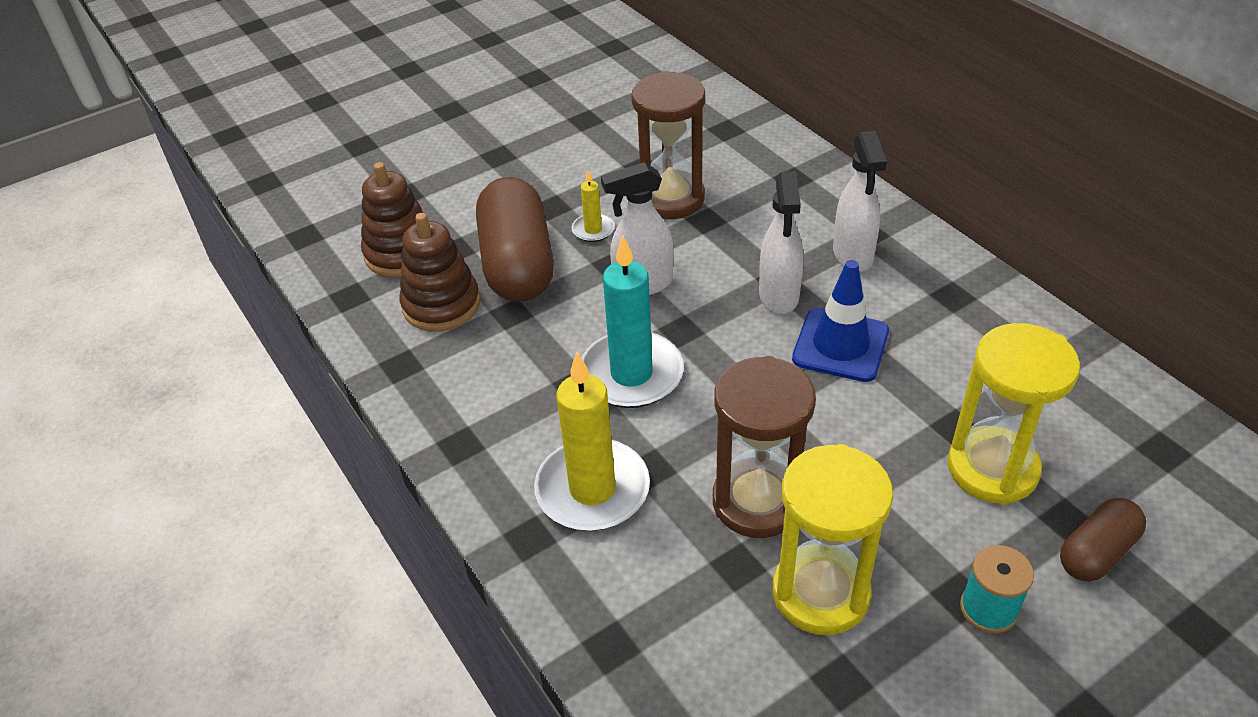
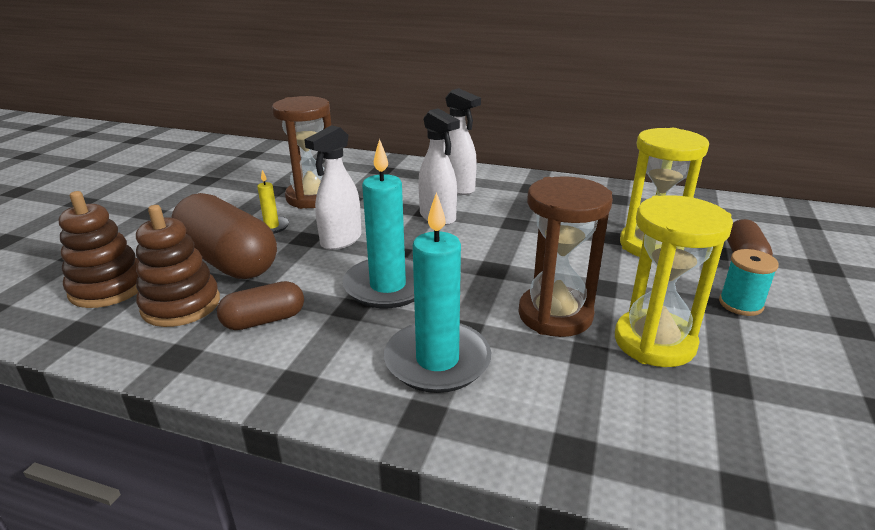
camera: 40 degrees left, 15 degrees down
yellow candle [534,352,650,531] -> turquoise candle [384,192,491,393]
blue traffic cone [792,260,889,382] -> none
none -> brown capsule [217,281,304,330]

